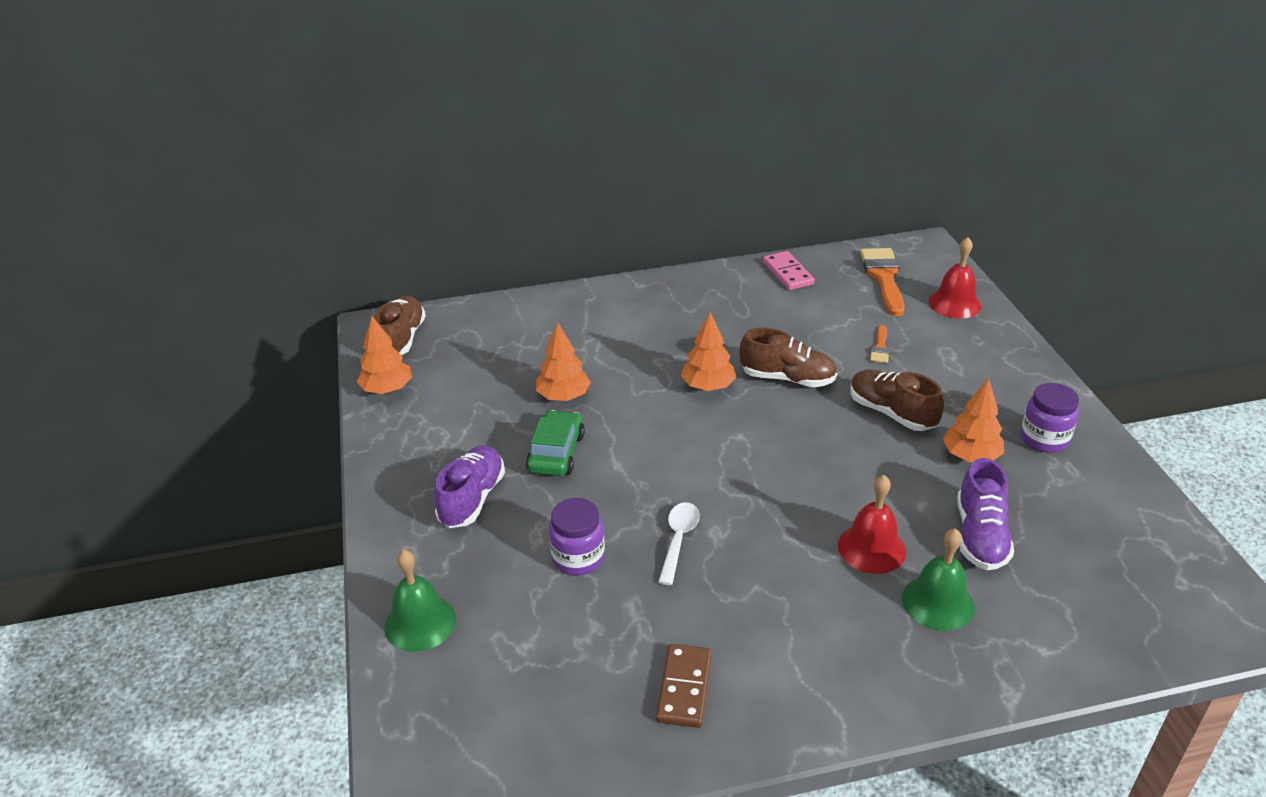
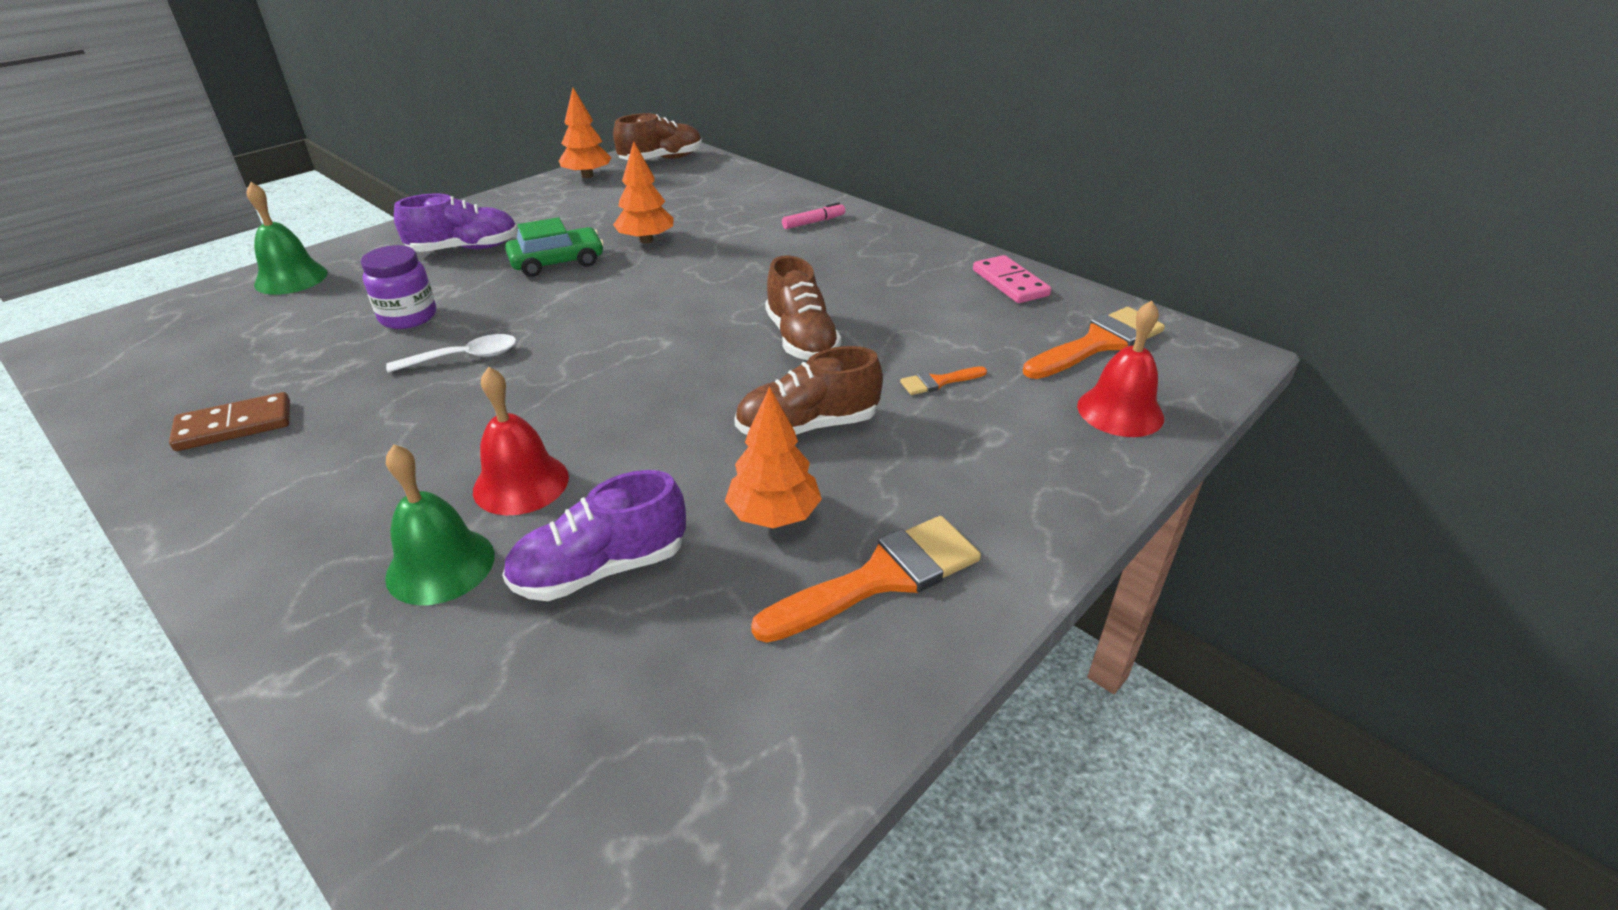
camera: 55 degrees right, 0 degrees up
orange tree [681,312,736,391] -> none
pink domino [763,251,815,290] -> pink domino turned 60 degrees counterclockwise [973,255,1051,303]
brown shoe [850,369,944,431] -> brown shoe turned 120 degrees counterclockwise [734,346,883,435]
purple jar [1021,383,1079,453] -> orange brush [751,516,981,643]
none -> pink marker [782,202,845,229]

